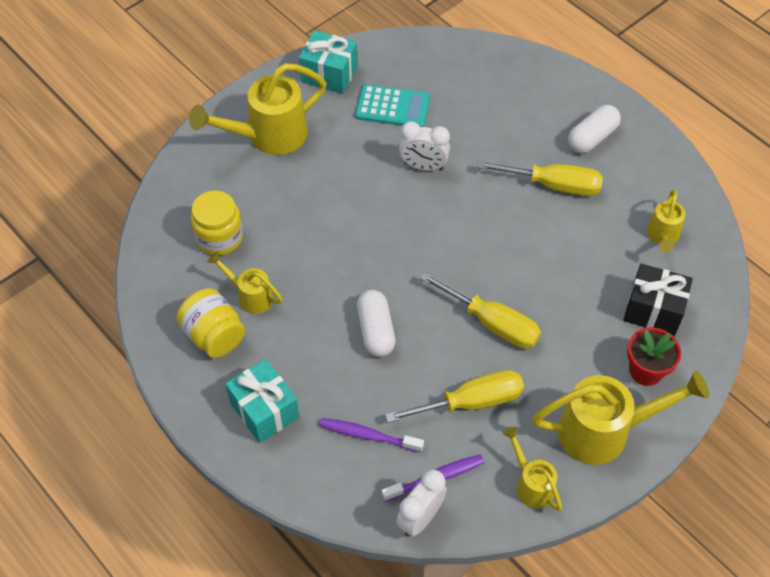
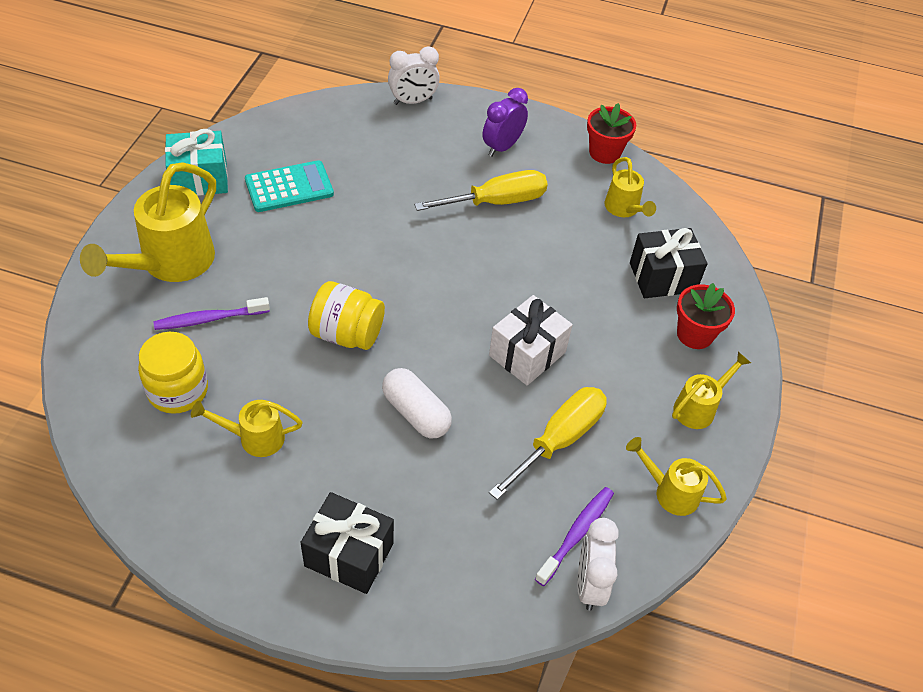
camera: 35 degrees left, 5 degrees down
yellow jar [176,288,245,358] -> yellow jar moved to [308,281,385,350]
turquoise gift [225,359,299,443] -> black gift [300,492,394,594]
purple toothbrush [319,418,424,452] -> purple toothbrush moved to [154,297,270,330]
white clock [399,121,450,171] -> white clock moved to [388,46,440,105]
yellow screwdriver [419,272,541,349] -> white gift [489,295,573,385]
yellow watering can [532,371,709,465] -> yellow watering can [672,352,751,429], size x0.54
white capsule [568,105,621,153] -> purple clock [483,88,528,157]
none -> red flower pot [587,103,636,164]

